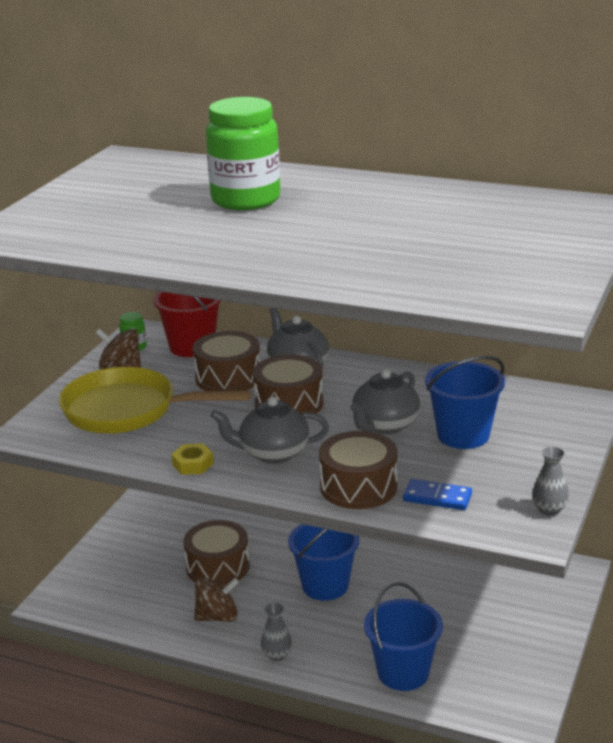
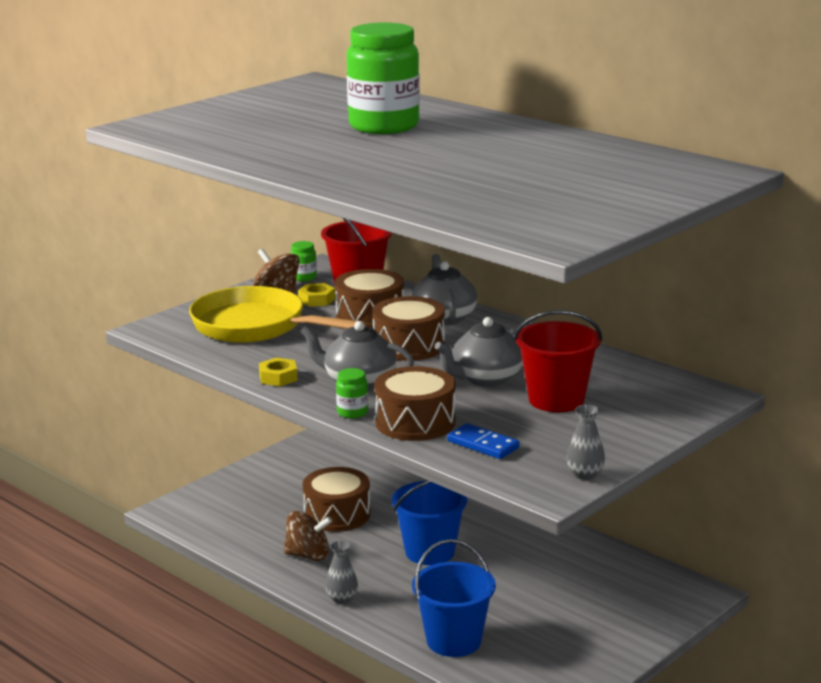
camera: 20 degrees right, 5 degrees down
blue bucket [425,356,505,449] -> red bucket [514,310,602,412]
none -> yellow nut [298,283,335,307]
none -> green jar [336,368,368,419]

